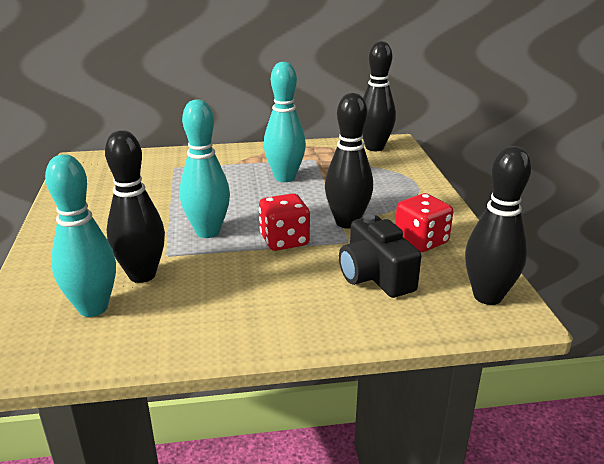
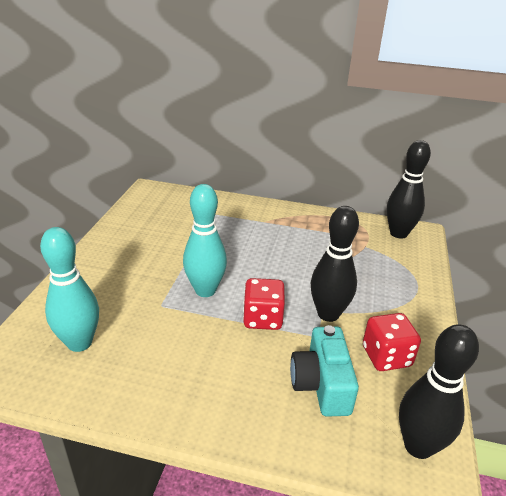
camera: 20 degrees right, 5 degrees up
black bowling pin [105,130,165,283] -> none
turquoise bowling pin [264,62,306,182] -> none
black camera [339,214,421,298] -> turquoise camera [290,325,359,417]

